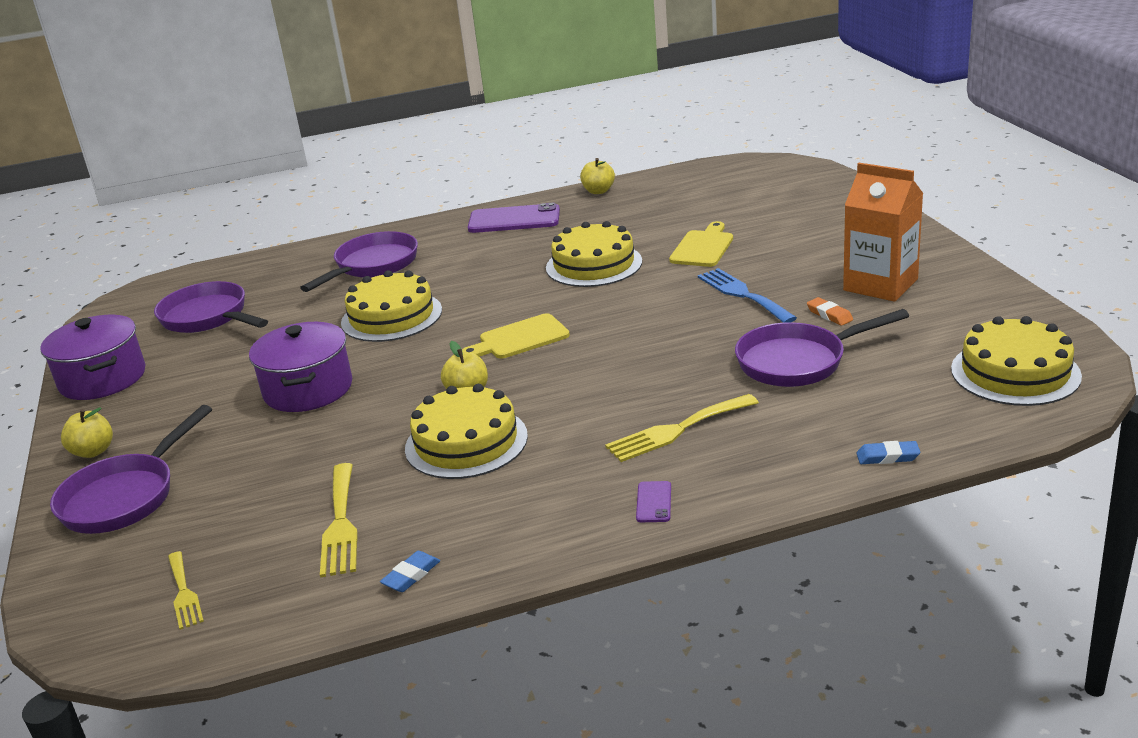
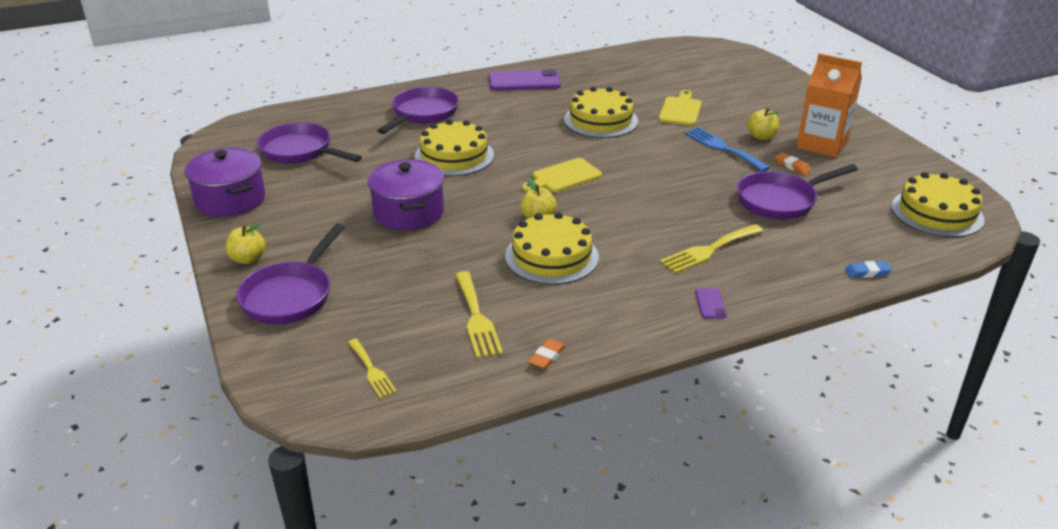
camera: 10 degrees left, 5 degrees up
blue eraser [380,551,440,592] -> orange eraser [528,338,566,370]
yellow apple [580,158,615,194] -> yellow apple moved to [747,108,779,140]

